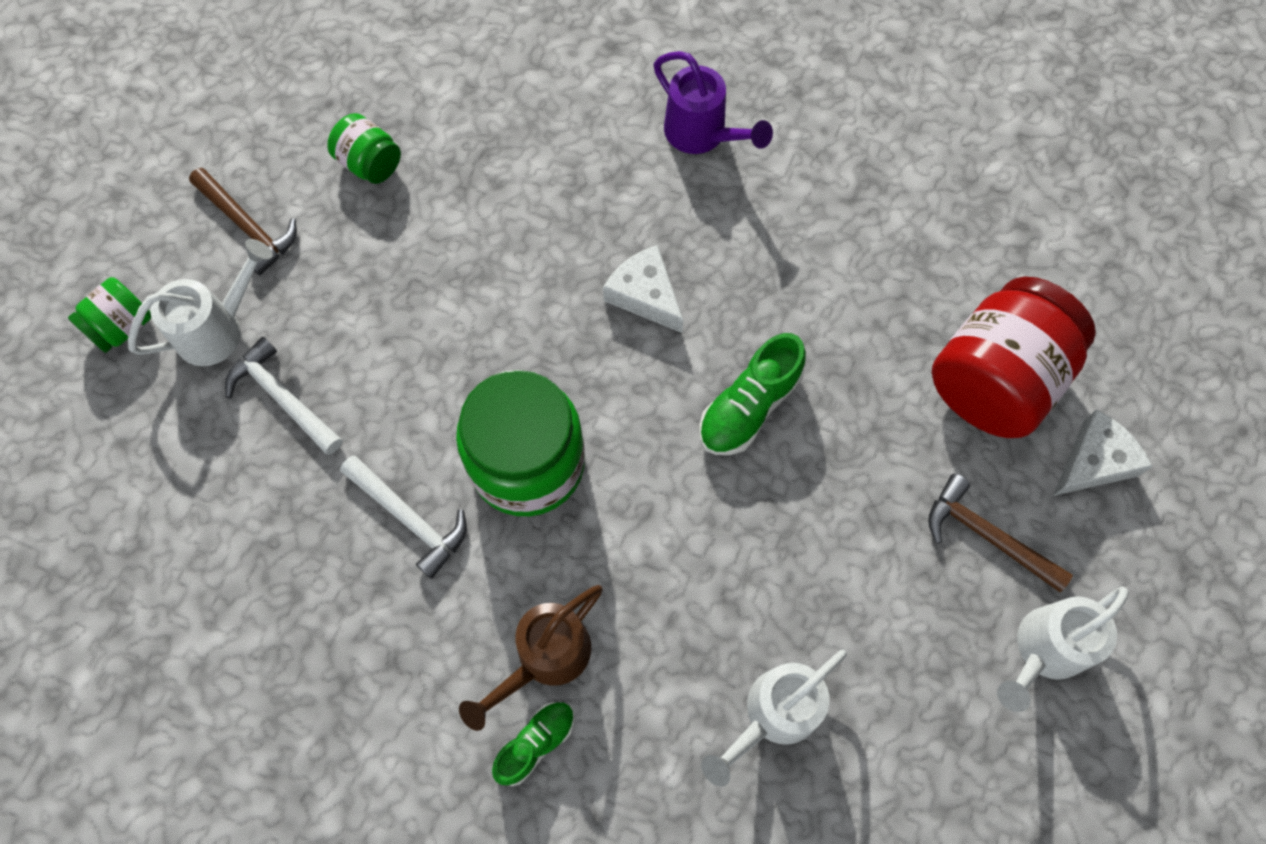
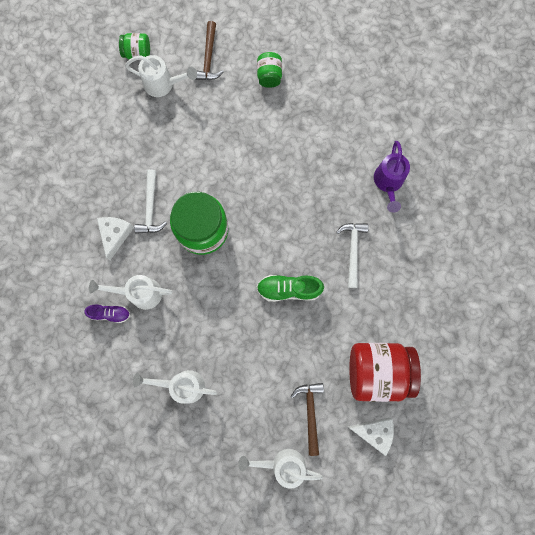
camera: 50 degrees right, 10 degrees up
white hammer [225,337,342,455] -> white hammer moved to [336,223,369,288]
brown watering can [459,585,603,731] -> white watering can [89,275,173,310]
green shoe [492,702,574,786] -> purple shoe [84,305,130,323]
white cheese [603,245,683,333] -> white cheese moved to [97,217,134,260]

